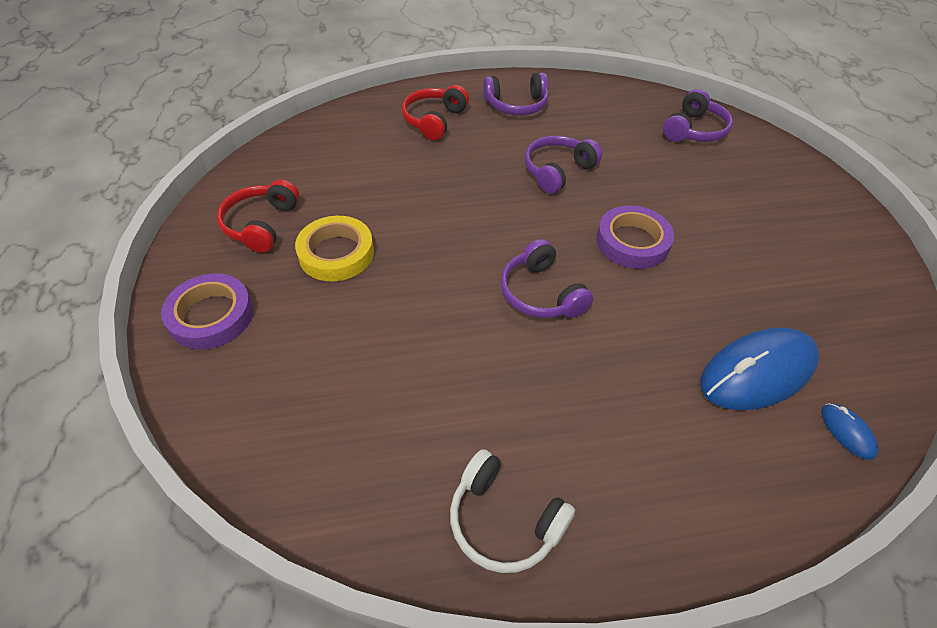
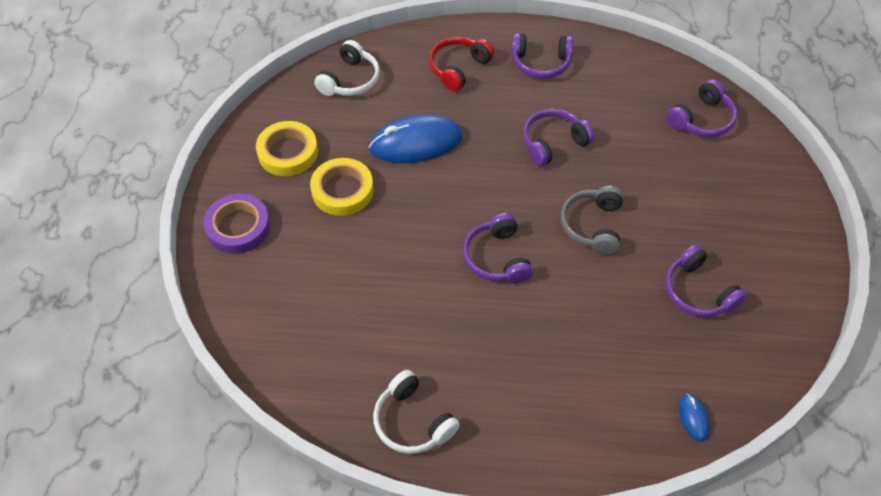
camera: 15 degrees right, 5 degrees up
red headphones [217,180,300,253] -> yellow tape [256,121,318,176]
purple tape [596,205,674,269] -> grey headphones [561,186,623,255]
blue mouse [700,328,819,410] -> blue mouse moved to [369,115,463,163]
none -> white headphones [314,40,380,96]
none -> purple headphones [665,245,747,317]

